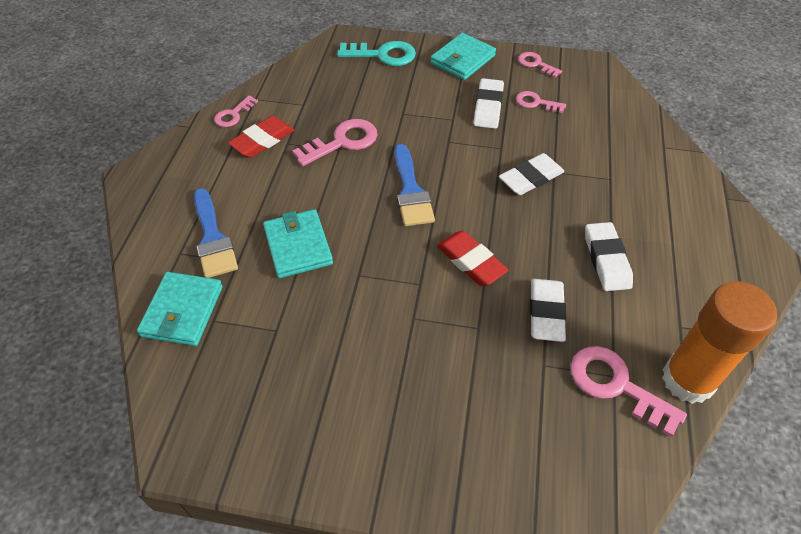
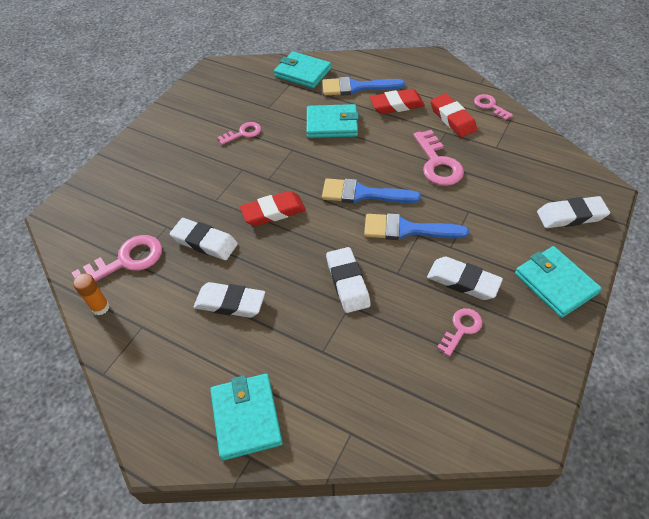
camera: 110 degrees right, 0 degrees up
turquoise key [337,41,416,66] -> white eraser [537,196,610,228]
pink key [518,52,562,78] -> pink key moved to [218,122,261,145]
orange glue stick [662,281,777,404] -> orange glue stick [73,273,110,316], size x0.43
none -> turquoise wallet [210,374,283,461]
none -> blue brush [364,213,469,240]
none -> red eraser [370,89,425,114]

